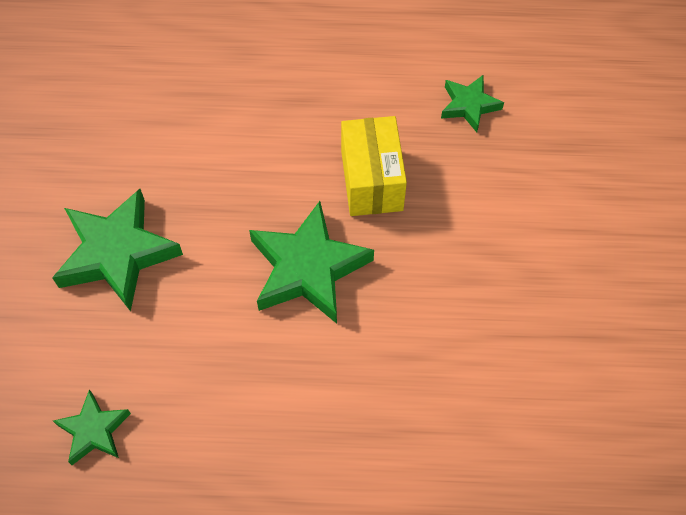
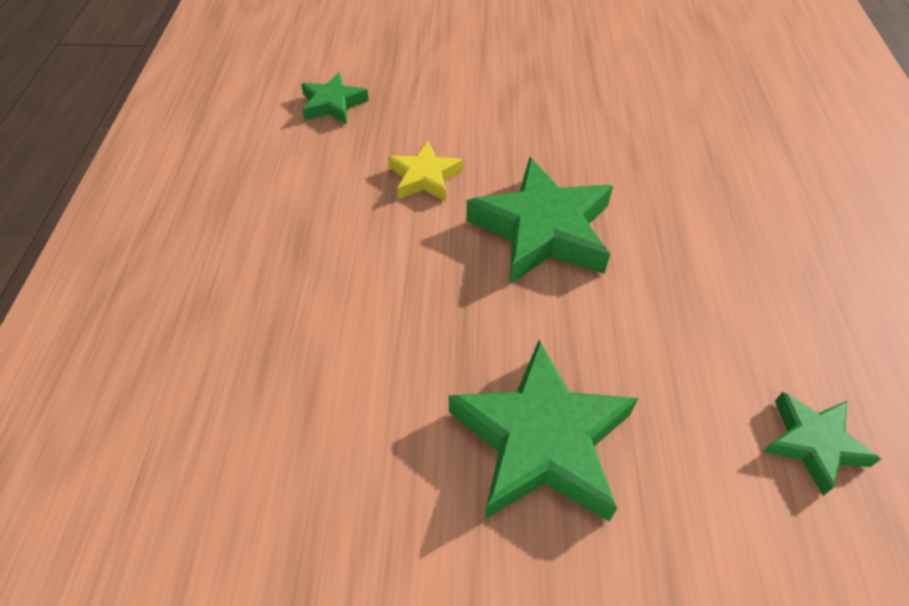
camera: 90 degrees left, 10 degrees down
yellow box [341,116,407,216] -> yellow star [388,141,463,201]

